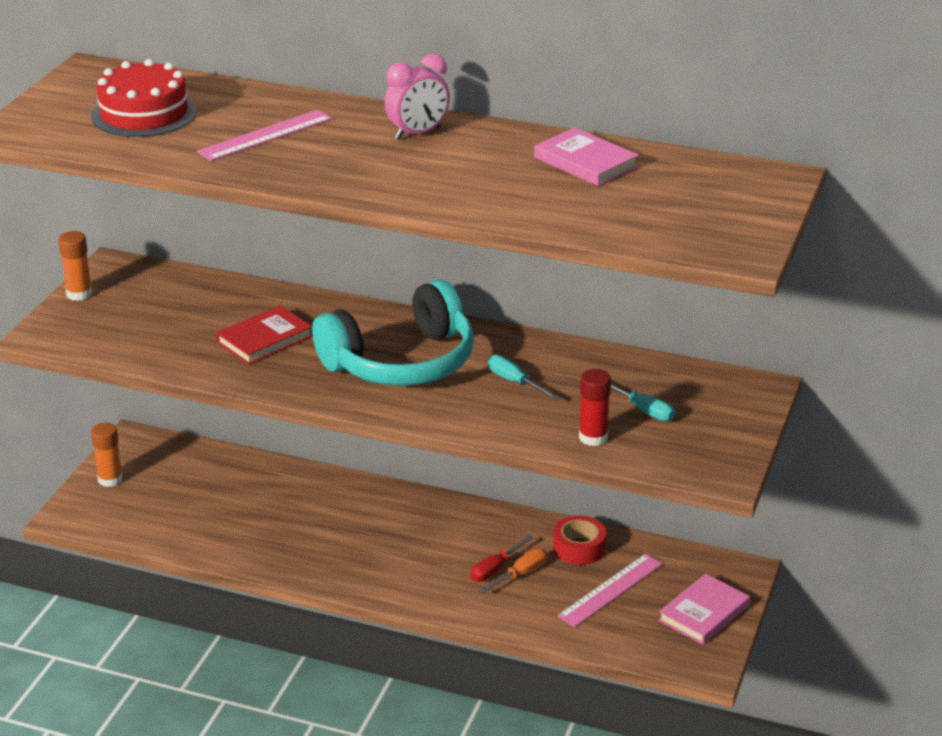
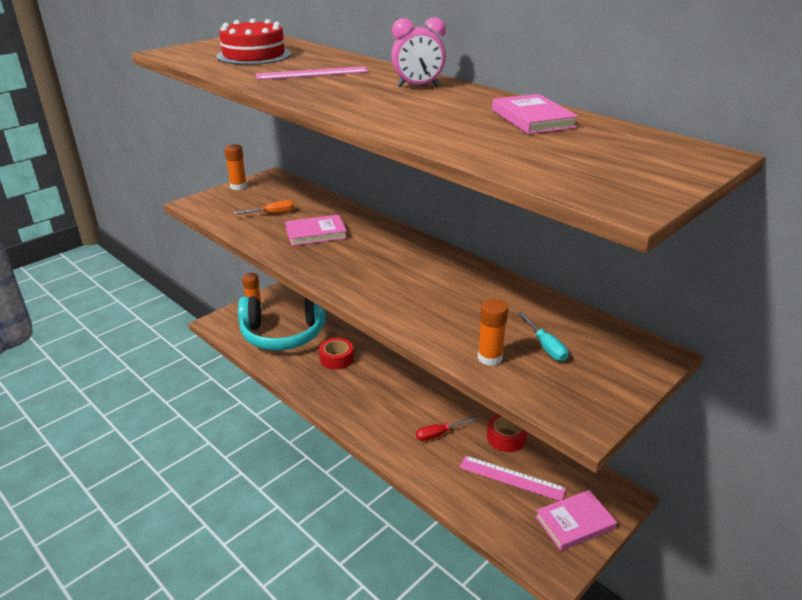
camera: 25 degrees right, 0 degrees up
red book [216,305,313,365] -> pink book [285,215,347,246]
turquoise headphones [312,280,474,386] -> turquoise headphones moved to [238,296,326,350]
orange screwdriver [479,548,547,593] -> orange screwdriver moved to [233,200,294,214]
turquoise screwdriver [488,355,559,400] -> none
pink ruler [557,554,663,627] -> pink ruler turned 45 degrees clockwise [460,456,566,501]
red glue stick [579,369,611,446] -> orange glue stick [478,299,508,366]
none -> red tape [319,338,354,370]

